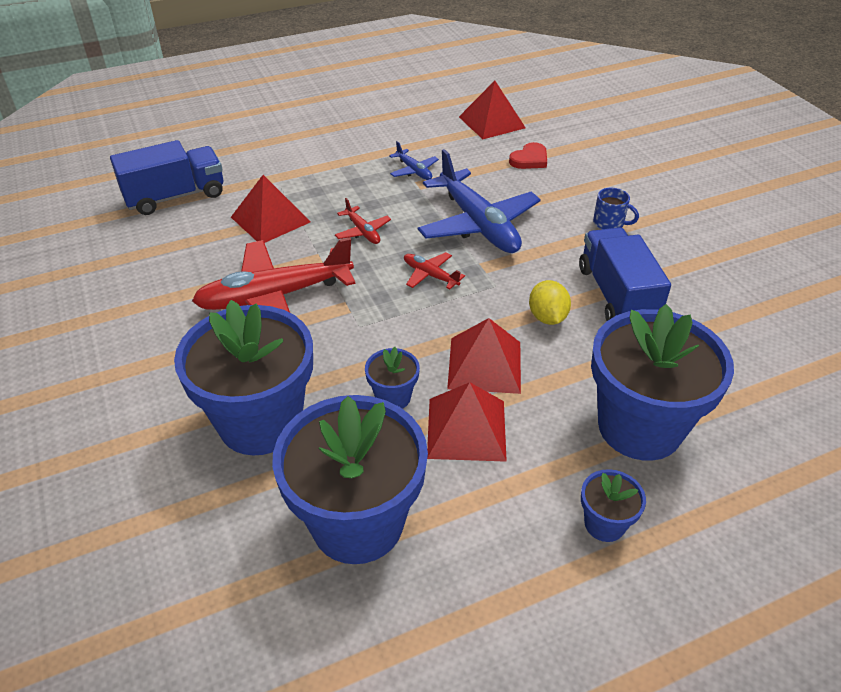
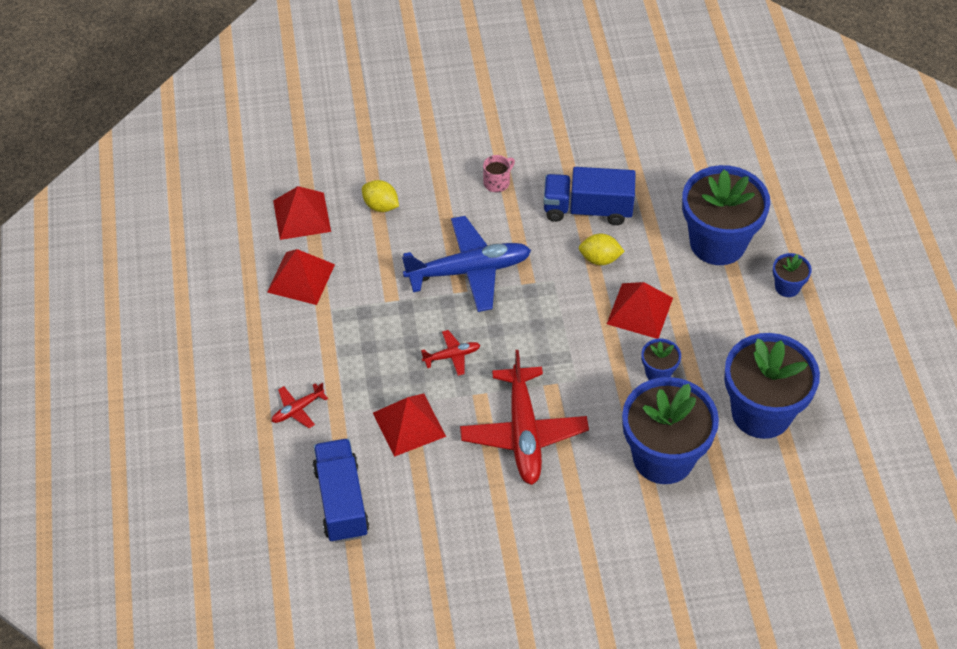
camera: 75 degrees left, 10 degrees up
blue plane [389,141,439,180] -> none
red plane [404,252,465,290] -> red plane moved to [271,383,328,428]
red pyramid [427,382,507,462] -> red pyramid moved to [267,249,335,305]
red heart [509,142,547,169] -> yellow lemon [362,180,399,212]
blue mug [593,188,639,229] -> pink mug [483,155,515,192]

